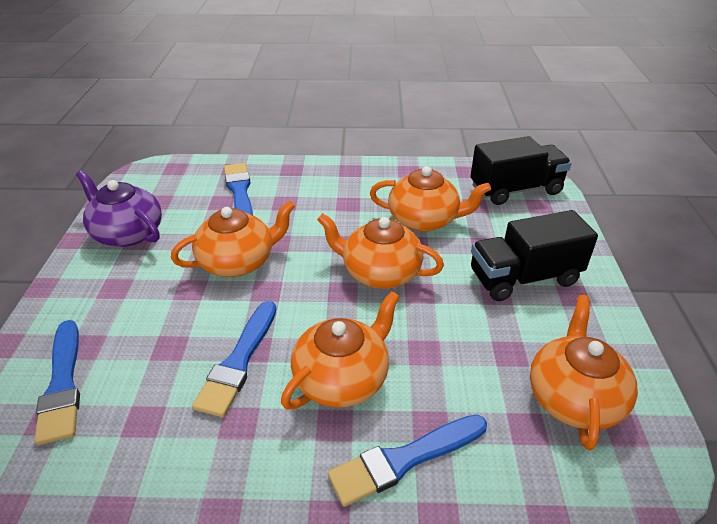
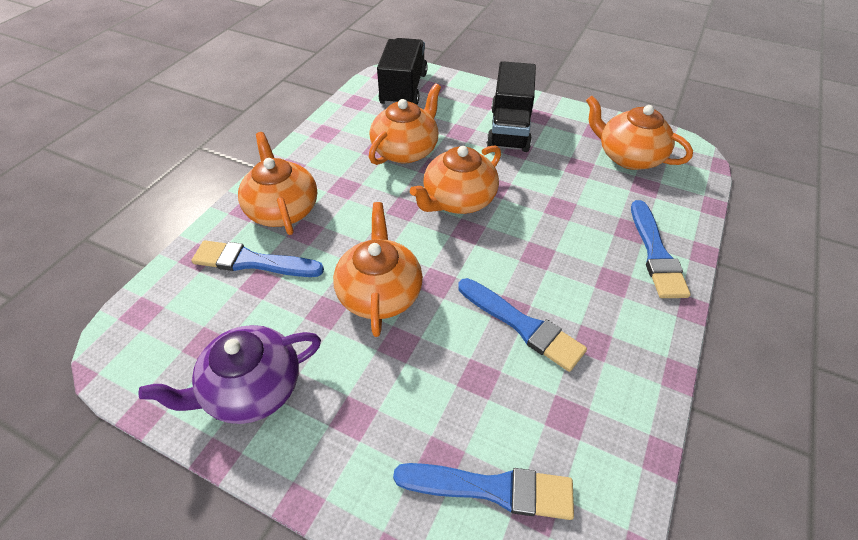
camera: 65 degrees left, 10 degrees up
orange teapot [281,291,400,410] -> orange teapot moved to [238,132,317,235]

